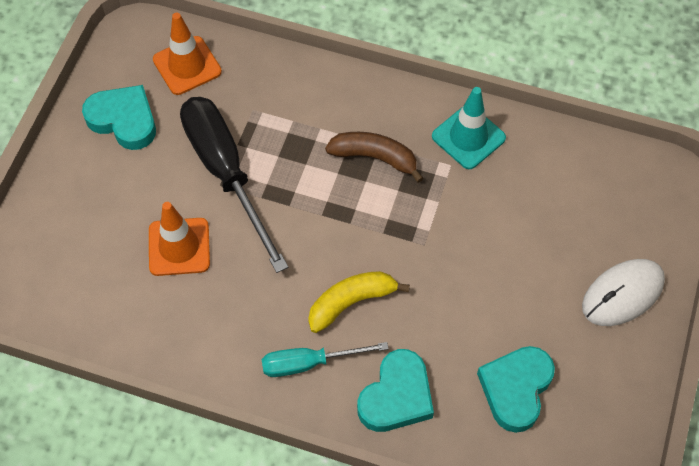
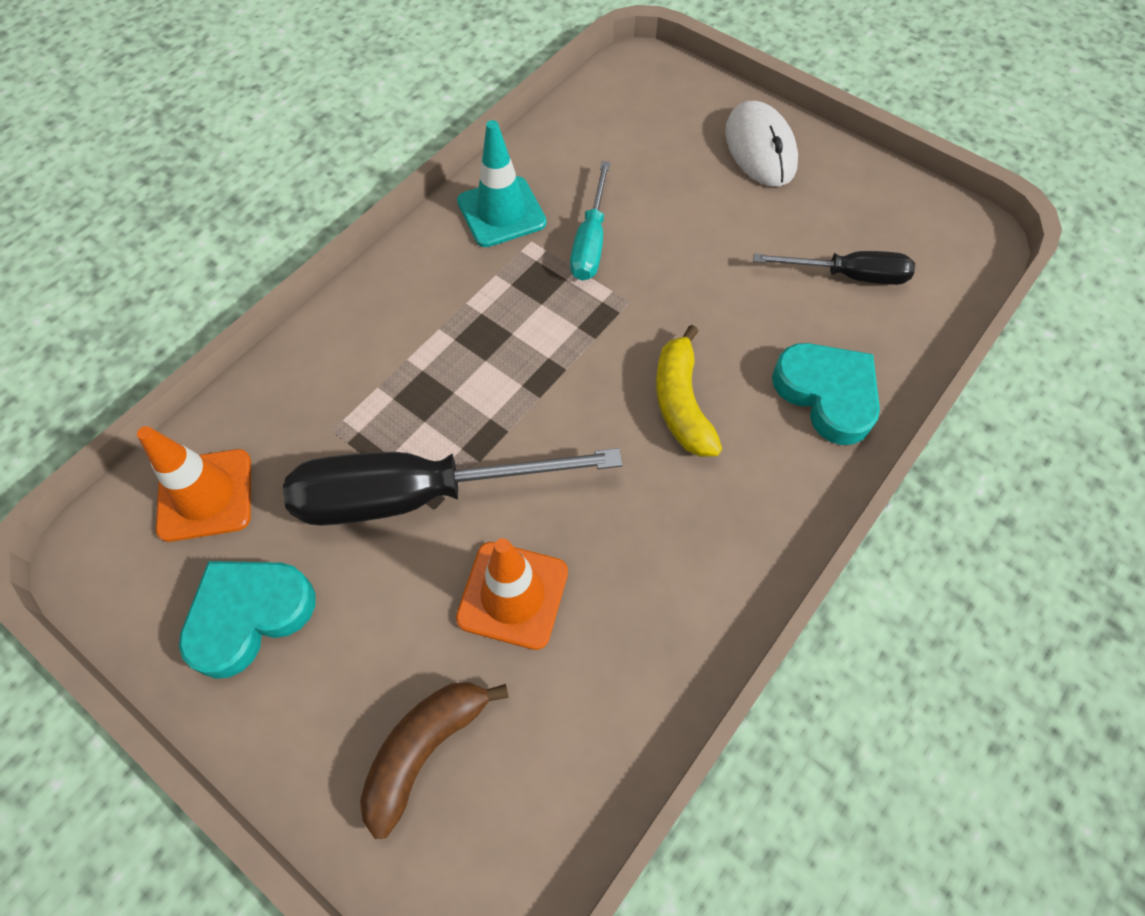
camera: 70 degrees left, 0 degrees up
turquoise screwdriver [262,342,389,377] -> turquoise screwdriver moved to [570,161,610,281]
brown banana [325,132,424,183] -> brown banana moved to [360,682,509,839]
turquoise heart [477,346,555,433] -> black screwdriver [754,251,915,285]

